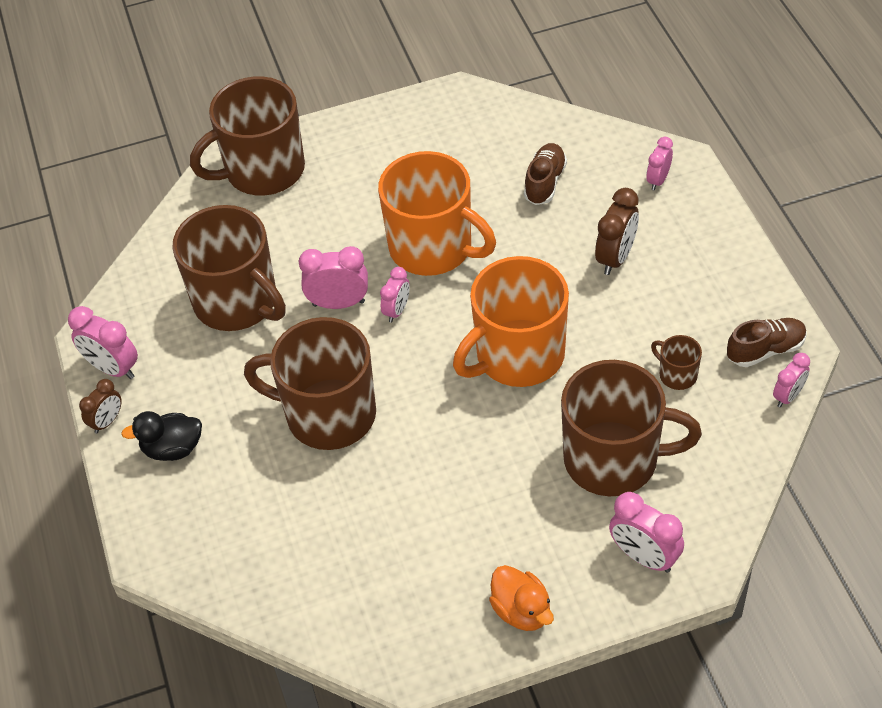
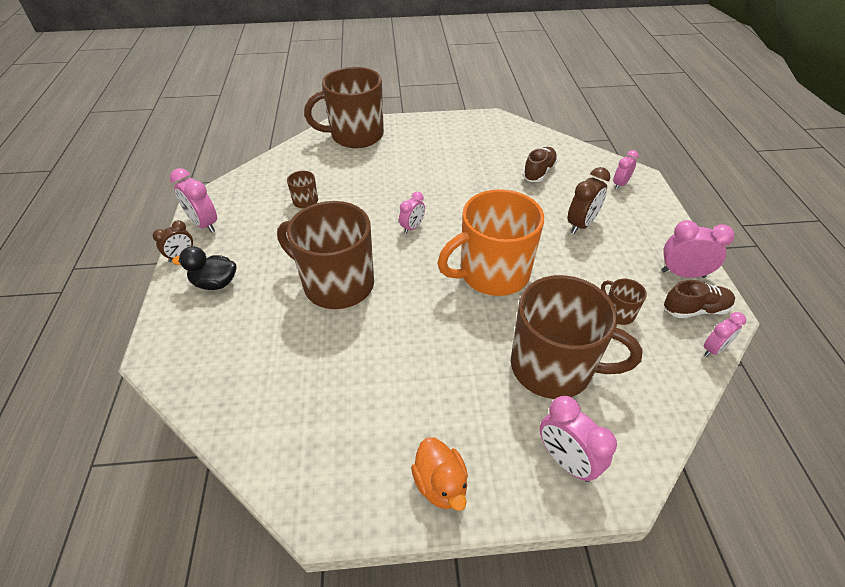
camera: 10 degrees right, 5 degrees down
brown mug [172,205,286,331] -> brown mug [287,171,318,209], size x0.42
pink clock [299,246,368,309] -> pink clock moved to [661,220,735,278]
orange mug [378,151,496,276] -> none

